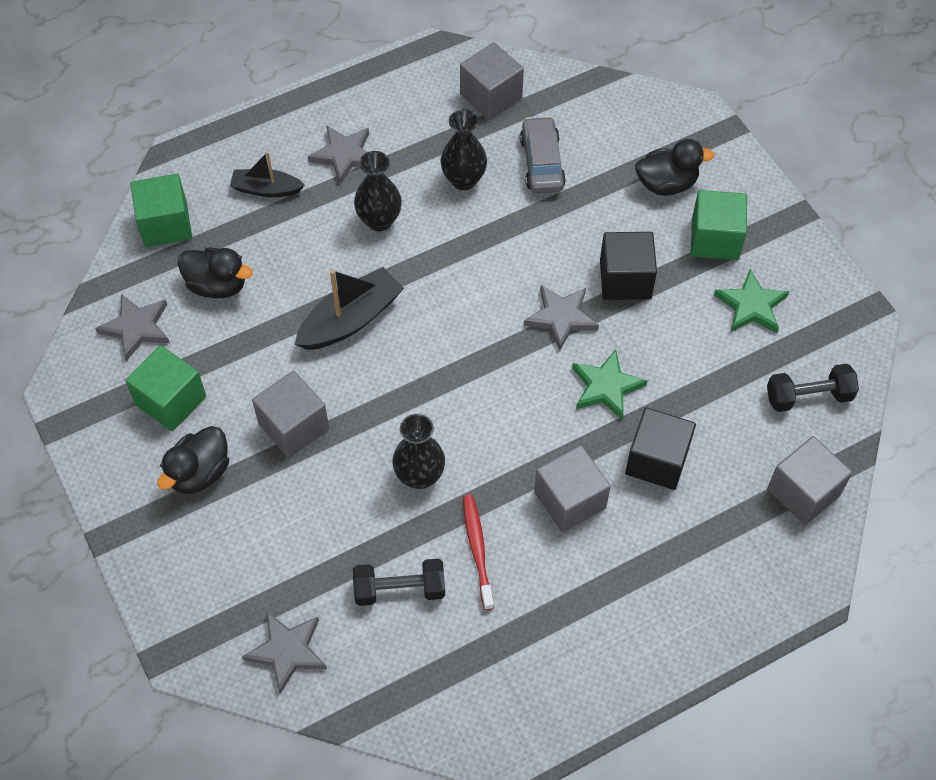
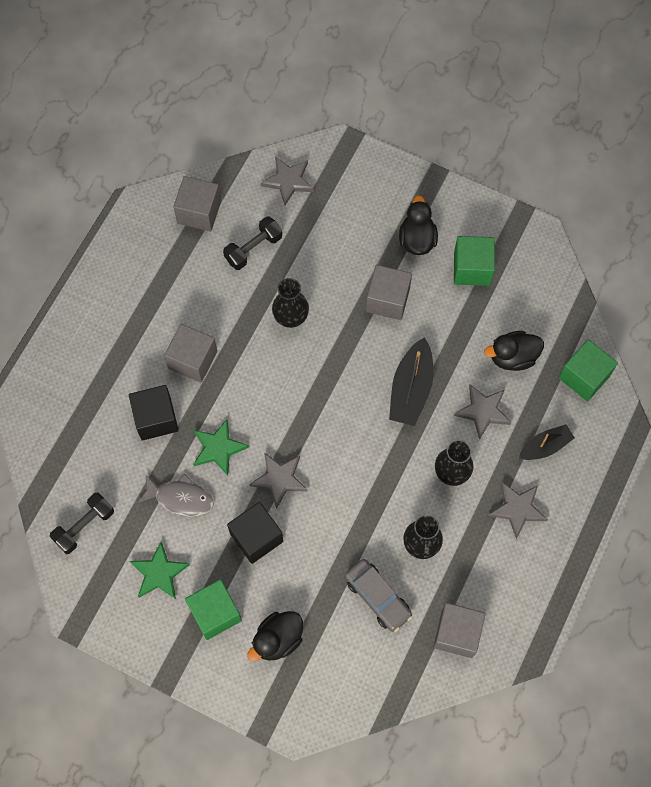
camera: 145 degrees right, 10 degrees up
grey star [95,294,170,361] -> grey star moved to [454,384,511,440]
red toothbrush [463,494,494,610] -> none
grey cube [767,436,852,525] -> grey cube moved to [173,176,221,231]
none -> grey fish [137,474,214,516]

